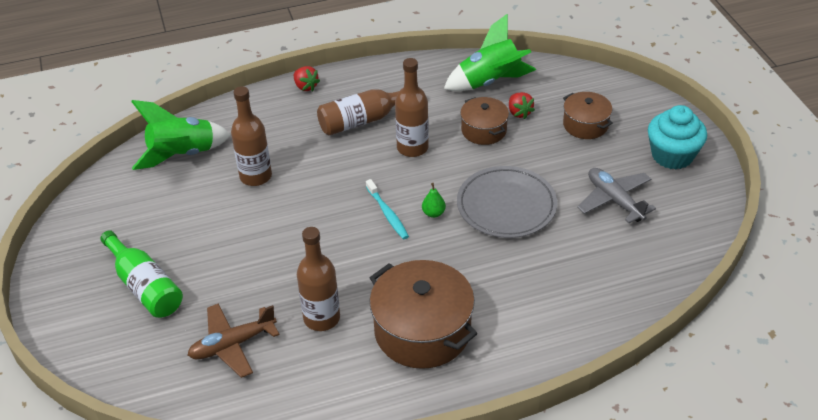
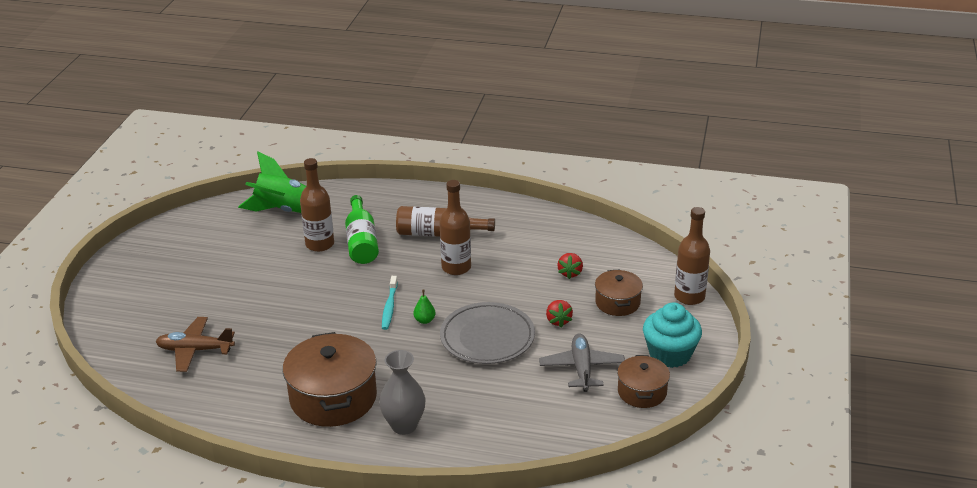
camera: 30 degrees right, 10 degrees down
green bottle [100,230,183,318] -> green bottle moved to [345,195,379,264]
red strawberry [294,66,320,91] -> red strawberry moved to [546,300,573,327]
brown bottle [297,227,340,331] -> brown bottle moved to [674,207,710,305]
green rocket [444,13,536,91] -> none
brown pot [460,97,509,145] -> brown pot moved to [617,355,670,408]
none -> grey vase [379,350,425,435]

